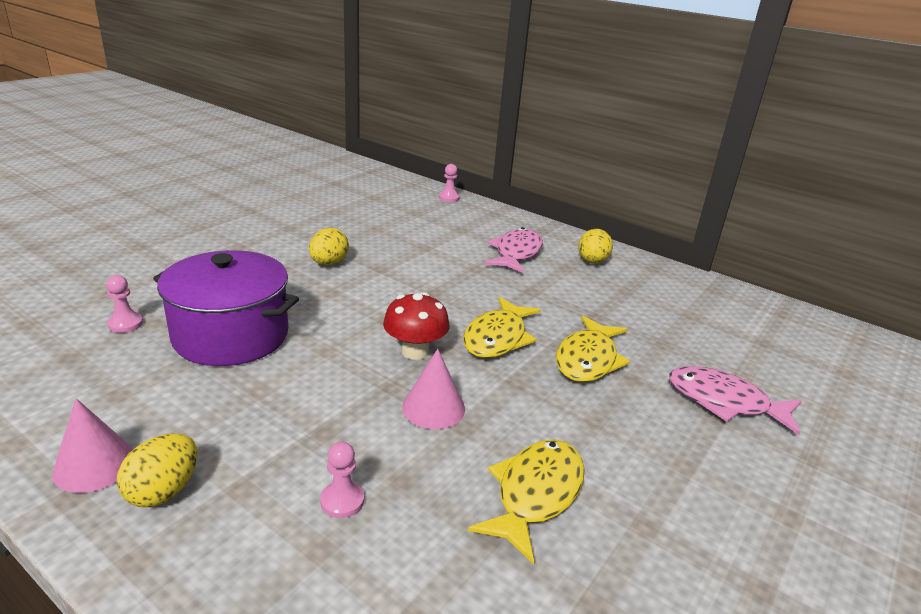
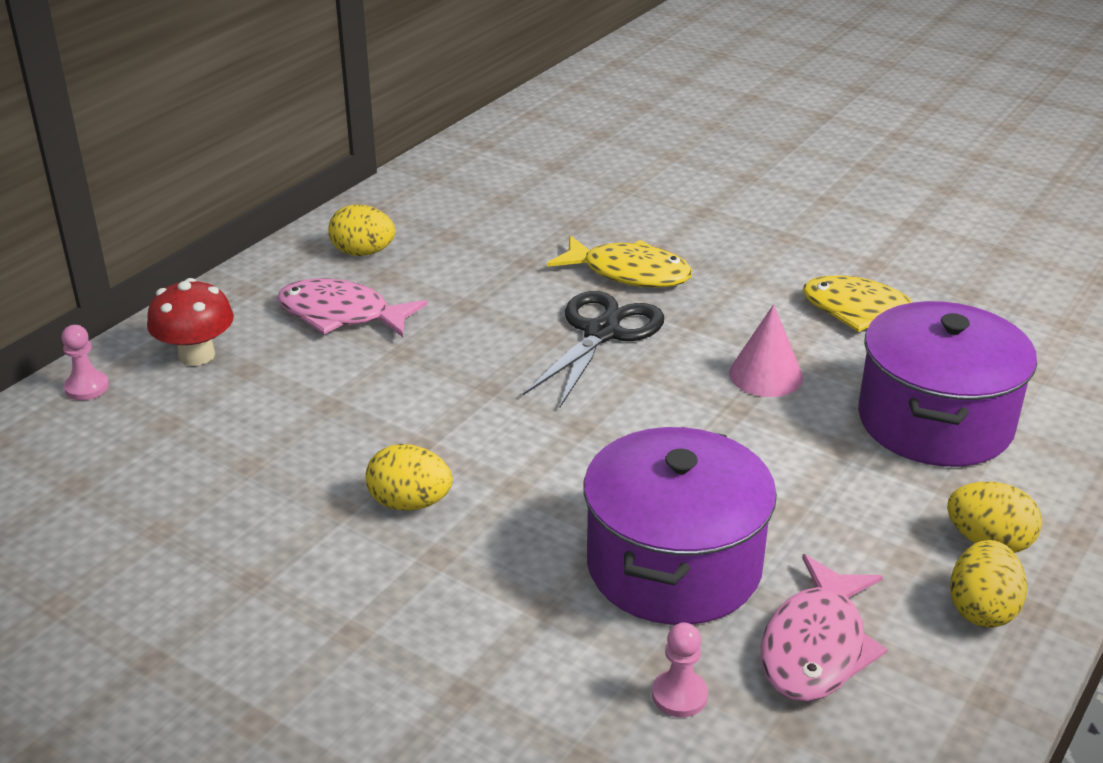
camera: 90 degrees left, 5 degrees up
pink cone [52,398,133,493] -> yellow egg [950,540,1027,628]
pink pawn [320,442,364,518] -> purple pot [858,301,1037,467]
red mushroom [383,292,450,360] -> red mushroom moved to [147,278,234,366]
yellow fish [463,297,541,358] -> black scissors [523,291,664,407]
pink fish [669,366,802,435] -> pink fish moved to [761,554,888,702]

